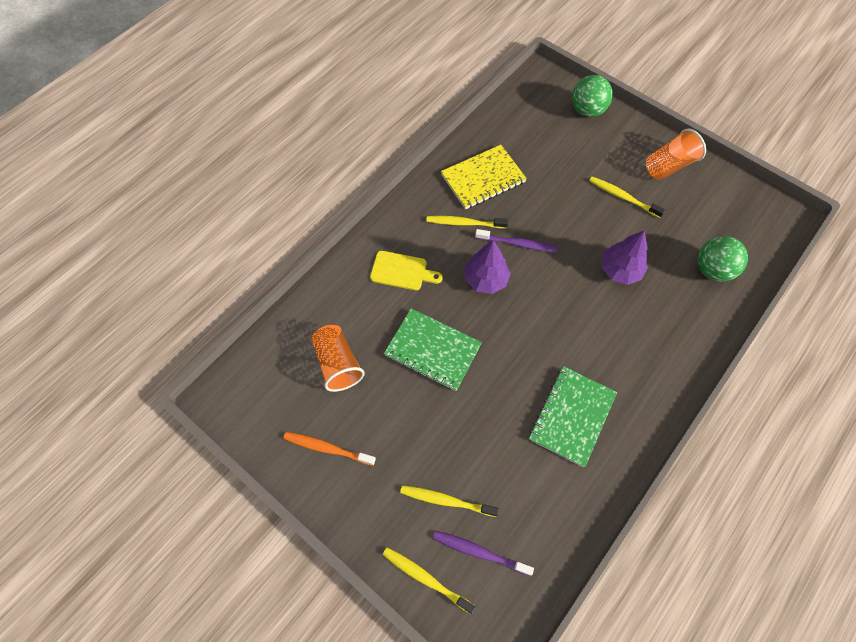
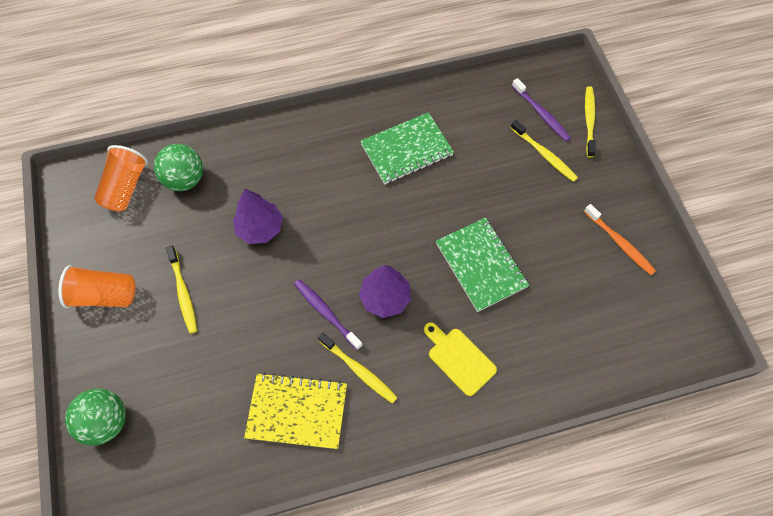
camera: 145 degrees left, 0 degrees up
orange cup [312,325,365,392] -> orange cup moved to [94,145,148,211]
yellow toothbrush [382,547,476,614] -> yellow toothbrush turned 150 degrees counterclockwise [585,86,596,158]

